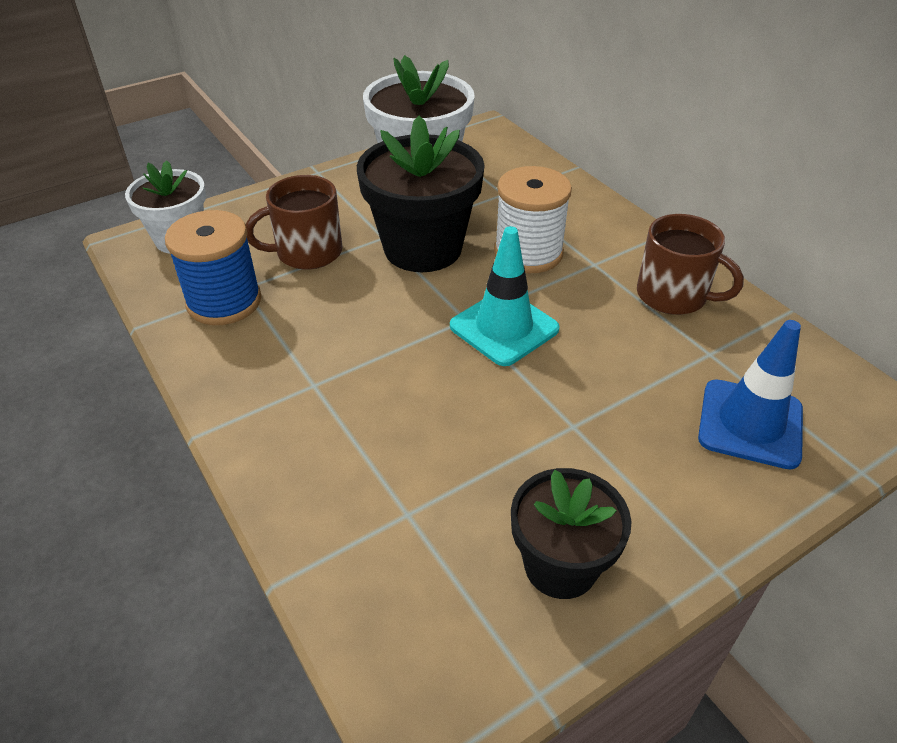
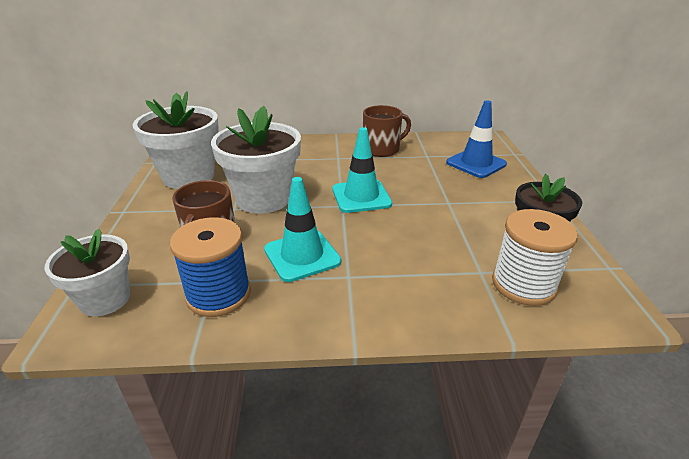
camera: 60 degrees left, 10 degrees down
black flower pot [357,116,485,272] -> white flower pot [211,106,301,214]
white spool [494,166,572,273] -> white spool moved to [492,209,578,306]
none -> turquoise traffic cone [264,177,341,282]

